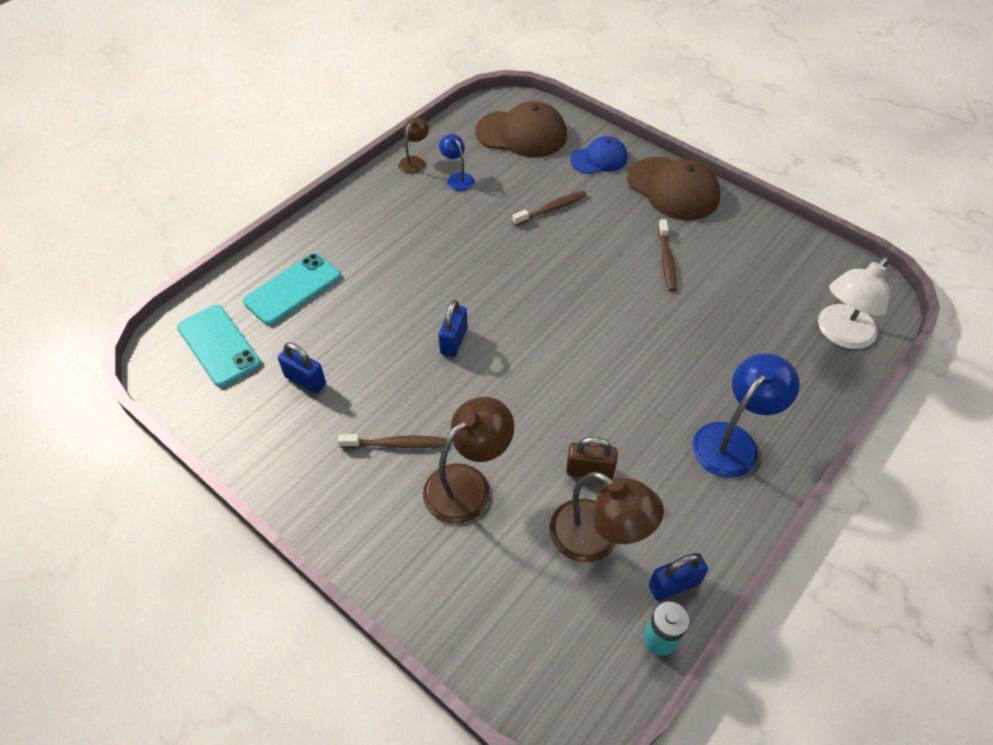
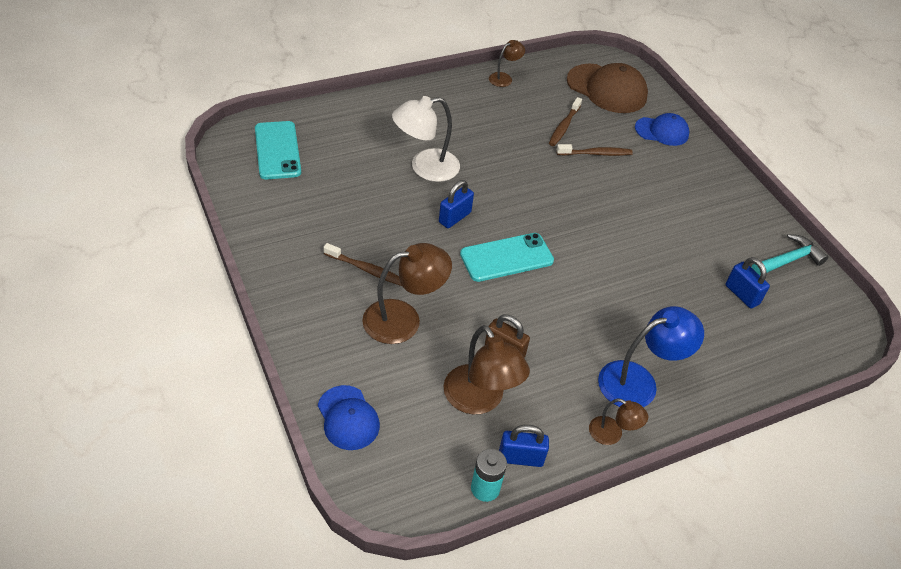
camera: 20 degrees right, 5 degrees down
turquoise phone [243,253,341,325] -> turquoise phone moved to [460,233,554,282]
blue padlock [278,343,326,394] -> blue padlock moved to [726,257,770,308]
blue lamp [439,134,474,191] -> none
brown cap [627,157,720,220] -> none
brown toothbrush [658,219,677,291] -> brown toothbrush moved to [549,97,582,146]
white lamp [818,256,890,349] -> white lamp moved to [392,96,460,182]
none -> blue cap [318,385,380,450]
none -> brown lamp [589,398,648,445]
none -> turquoise hammer [752,234,828,275]

